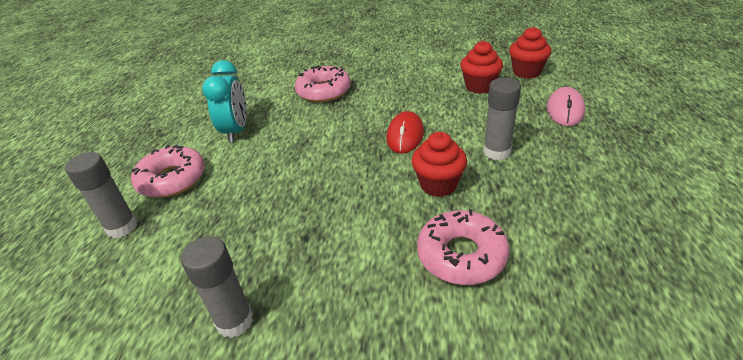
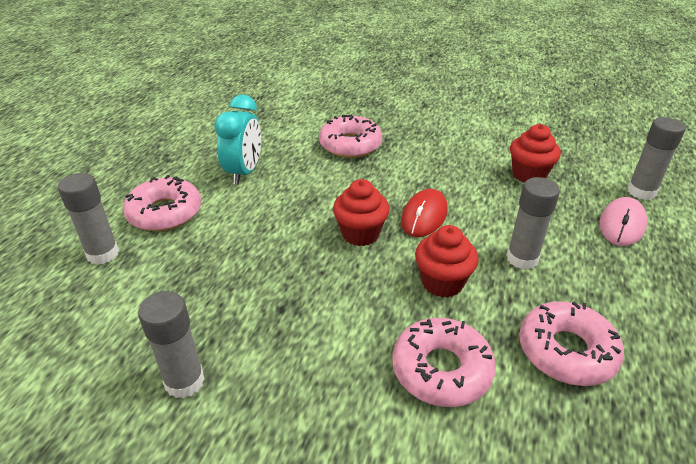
camera: 10 degrees right, 0 degrees up
red cupcake [509,27,551,79] -> red cupcake moved to [333,179,390,246]
none -> pink donut [519,301,624,386]
none -> grey glue stick [627,117,686,200]

